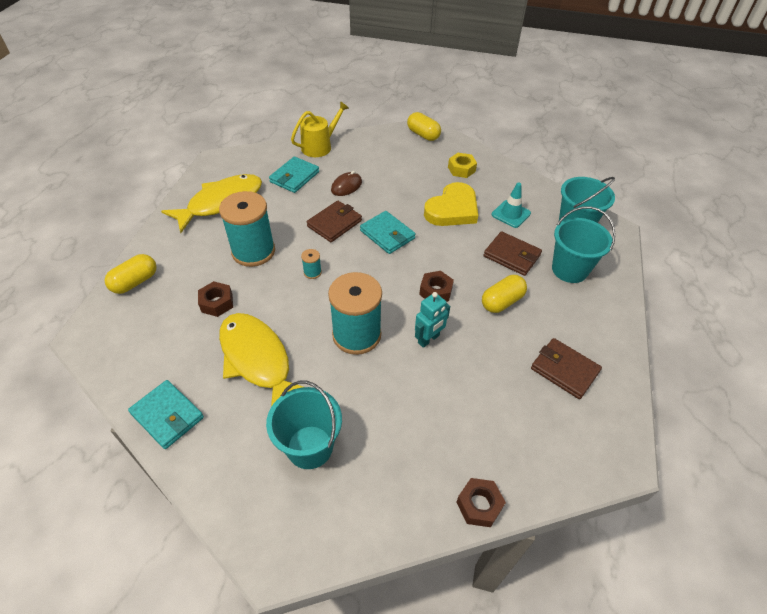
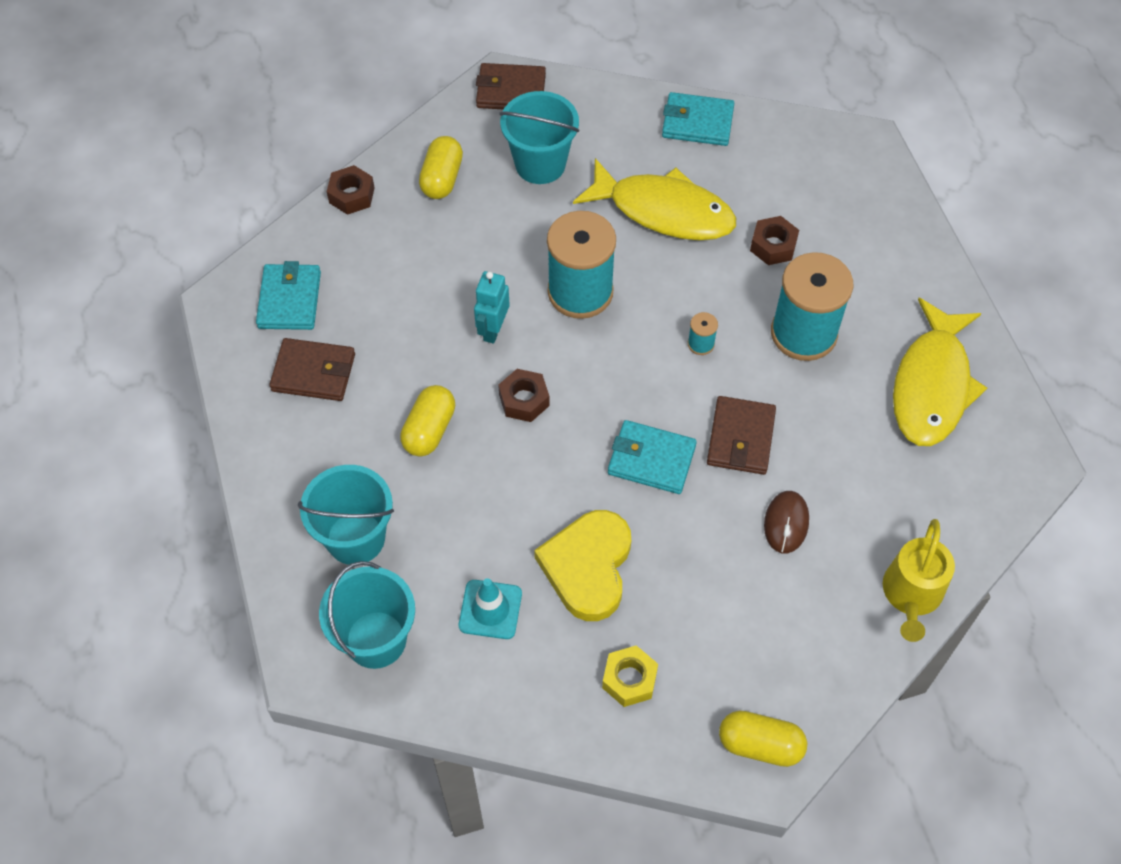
camera: 150 degrees right, 10 degrees up
yellow capsule [105,254,157,294] -> yellow capsule moved to [419,136,463,199]
turquoise wallet [269,156,319,193] -> turquoise wallet moved to [256,261,321,330]
brown wallet [484,231,542,276] -> brown wallet moved to [476,63,546,109]

